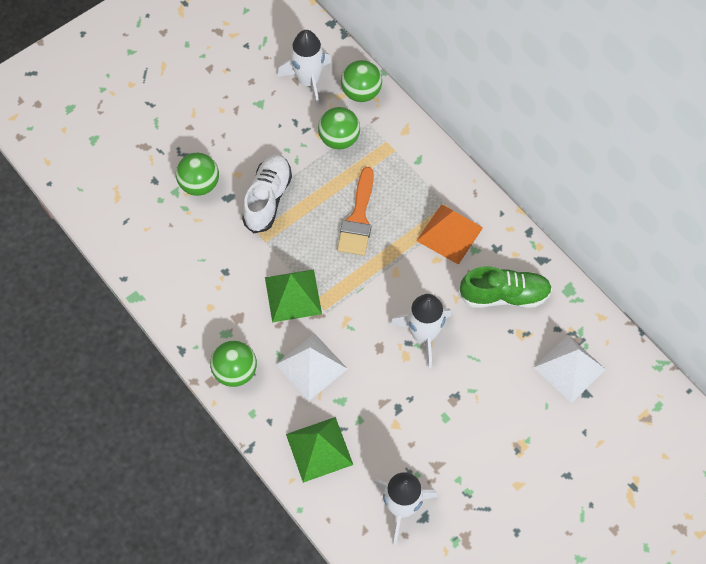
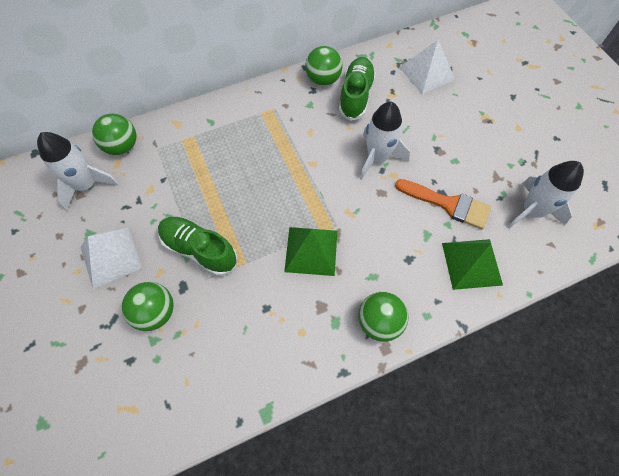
camera: 75 degrees left, 0 degrees up
white shoe [242,154,292,233] -> green shoe [158,217,238,276]
white pyramid [275,333,348,401] -> white pyramid moved to [80,228,142,289]
green ball [318,107,360,149] -> green ball moved to [305,46,343,86]
orange brush [337,167,374,256] -> orange brush moved to [395,179,491,229]
orange pyramid [416,205,483,265] -> none

